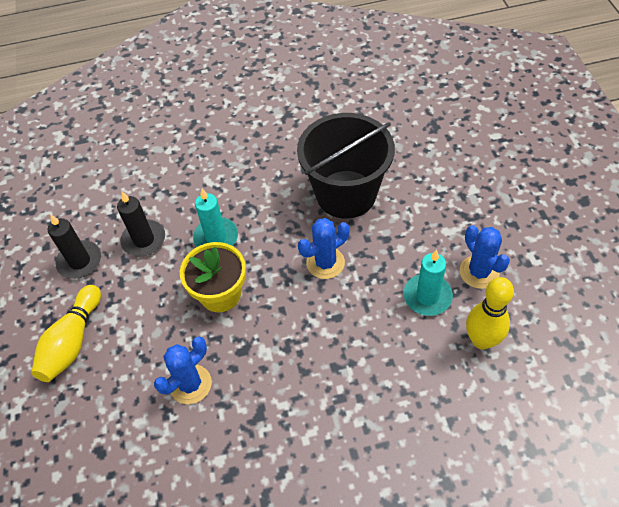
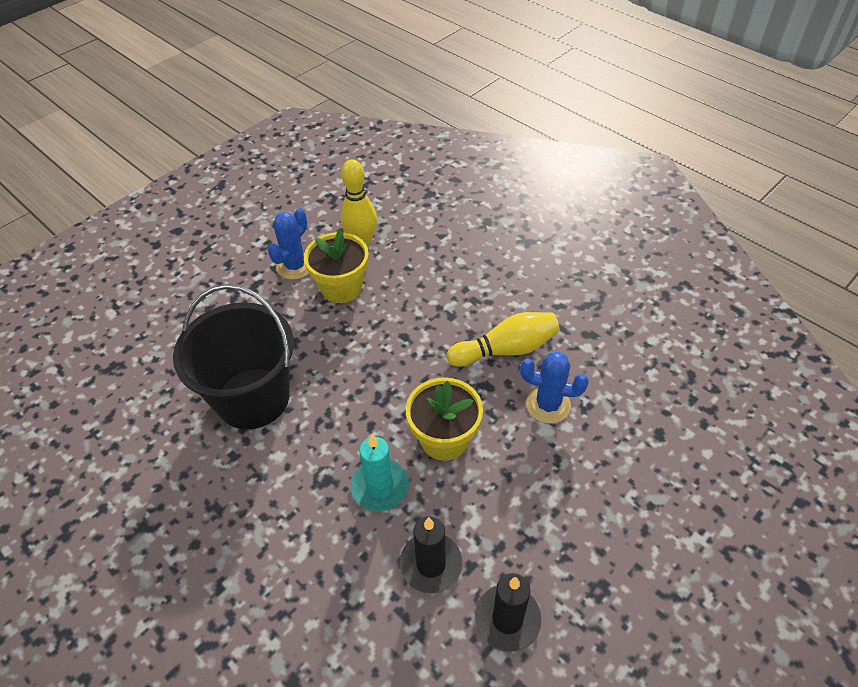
camera: 125 degrees left, 5 degrees down
yellow bowling pin [31,285,101,382] -> yellow bowling pin moved to [447,312,560,367]
blue cactus [298,218,349,279] -> none
turquoise candle [403,250,453,316] -> yellow flower pot [304,229,369,303]

